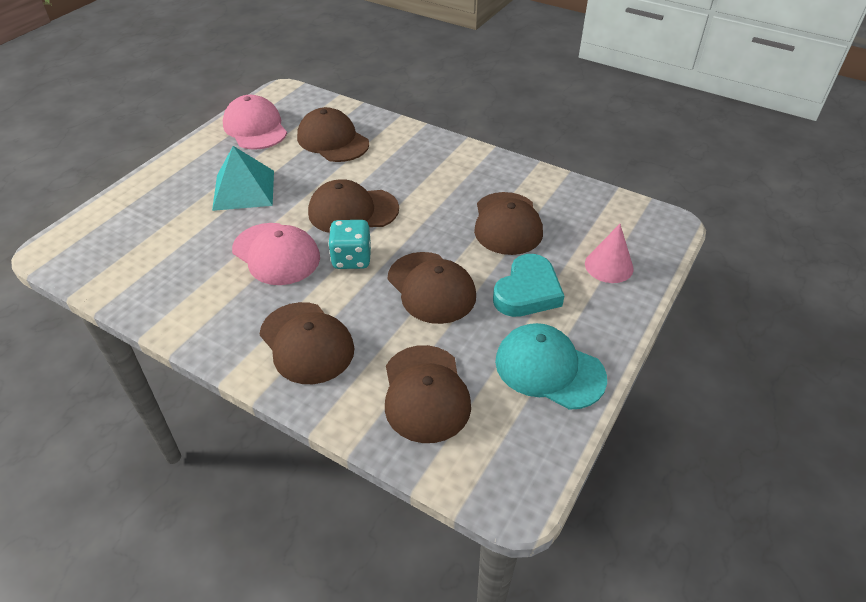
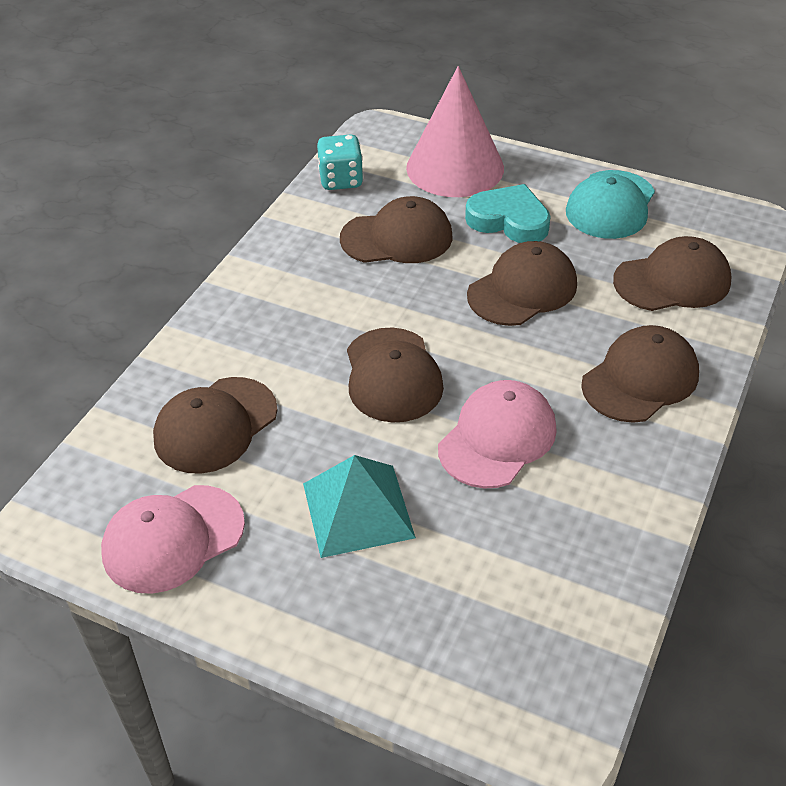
camera: 95 degrees left, 0 degrees up
turquoise dice [328,220,371,269] -> turquoise dice moved to [317,134,364,190]
pink cone [585,224,634,283] -> pink cone [406,66,504,197], size x1.90

